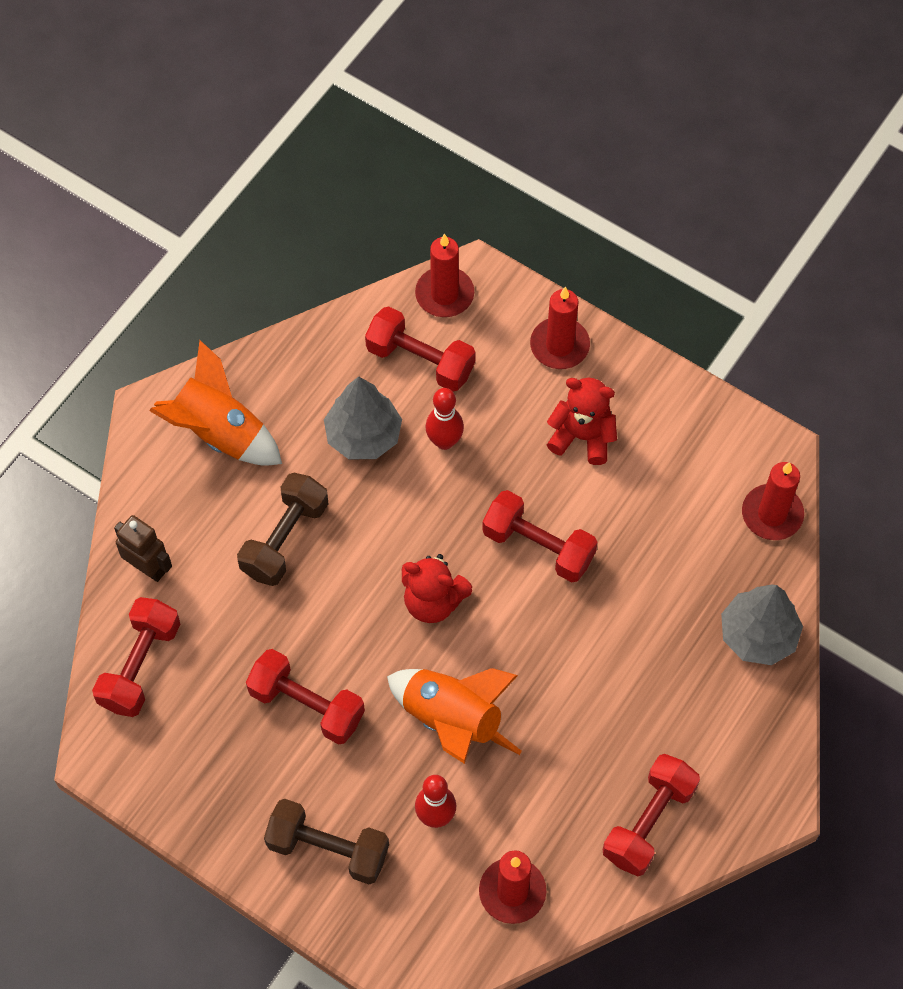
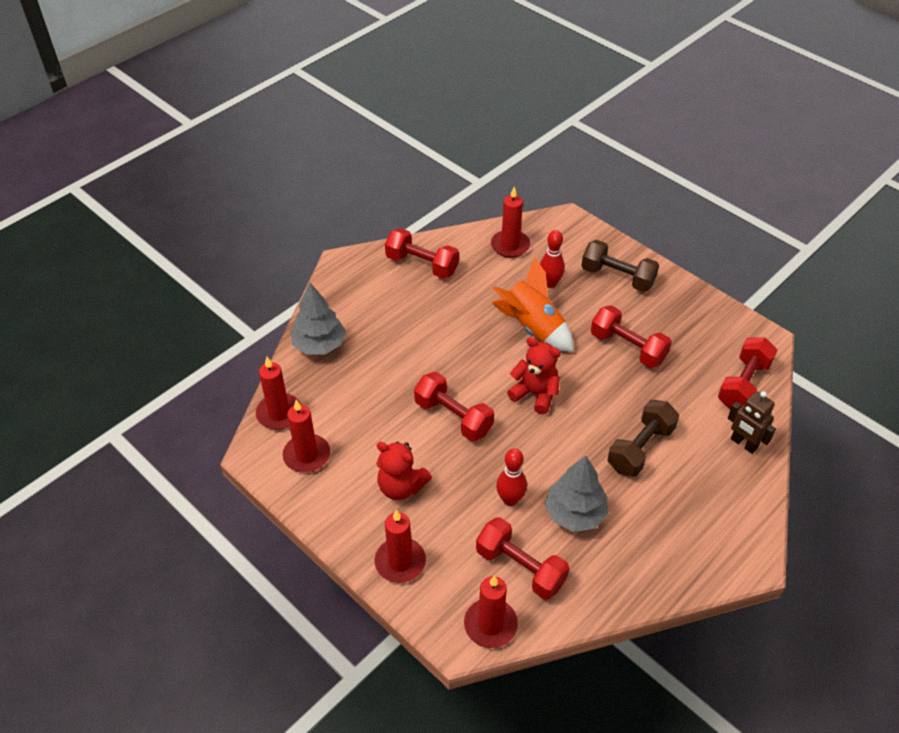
camera: 170 degrees left, 15 degrees down
orange rocket [149,340,282,466] -> none
red dumbbell [603,754,700,876] -> red dumbbell turned 75 degrees clockwise [385,228,459,279]
none -> red candle [283,400,330,473]

